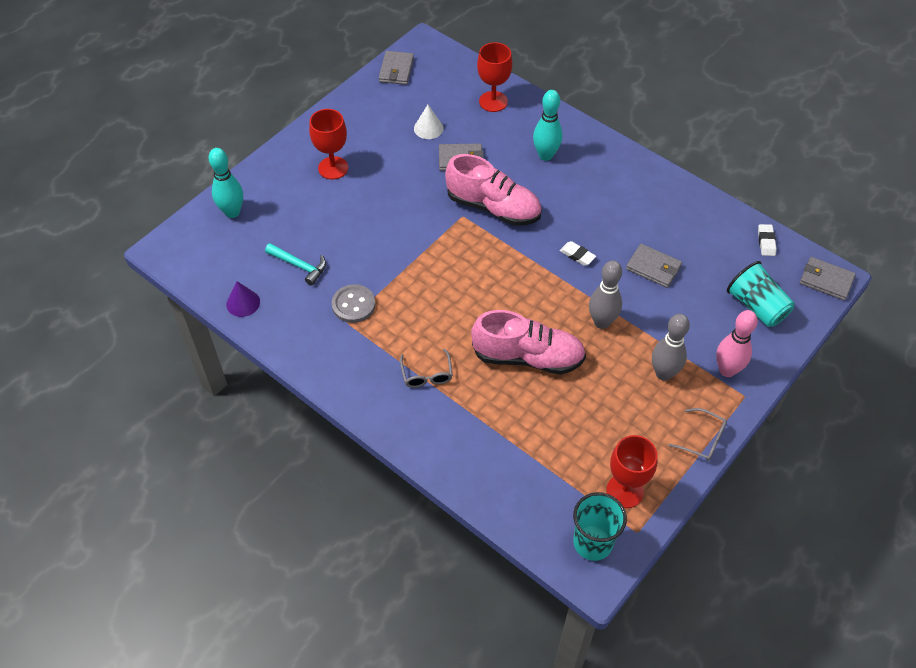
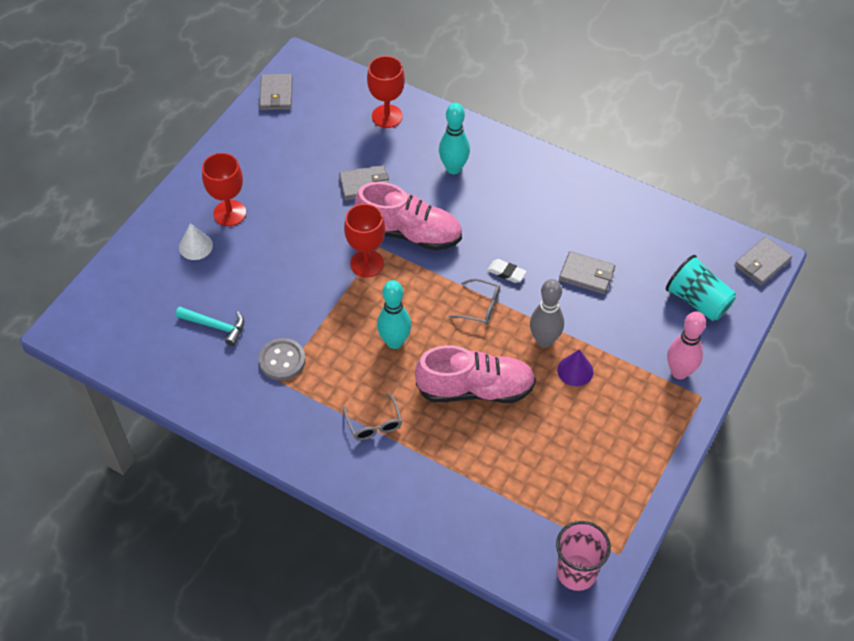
camera: 10 degrees left, 0 degrees up
turquoise bowling pin [208,148,243,218] -> turquoise bowling pin moved to [377,280,411,349]
purple cone [226,281,260,317] -> purple cone moved to [557,349,593,386]
white cone [414,105,444,139] -> white cone moved to [179,224,213,260]
turquoise cup [573,492,627,561] -> pink cup [556,521,611,591]
red goblet [606,435,658,508] -> red goblet moved to [344,204,385,278]
grey bowling pin [652,314,690,381] -> none
grey glasses [669,408,727,461] -> grey glasses moved to [448,279,500,325]
white eraser [758,224,777,256] -> none
grey wallet [800,257,856,301] -> grey wallet turned 60 degrees counterclockwise [734,237,792,286]

